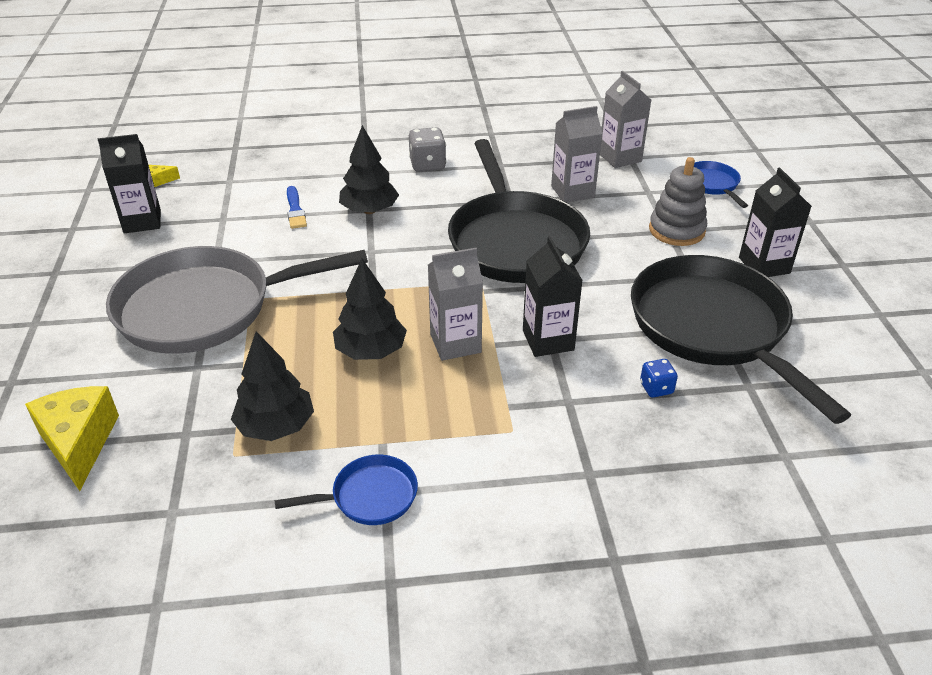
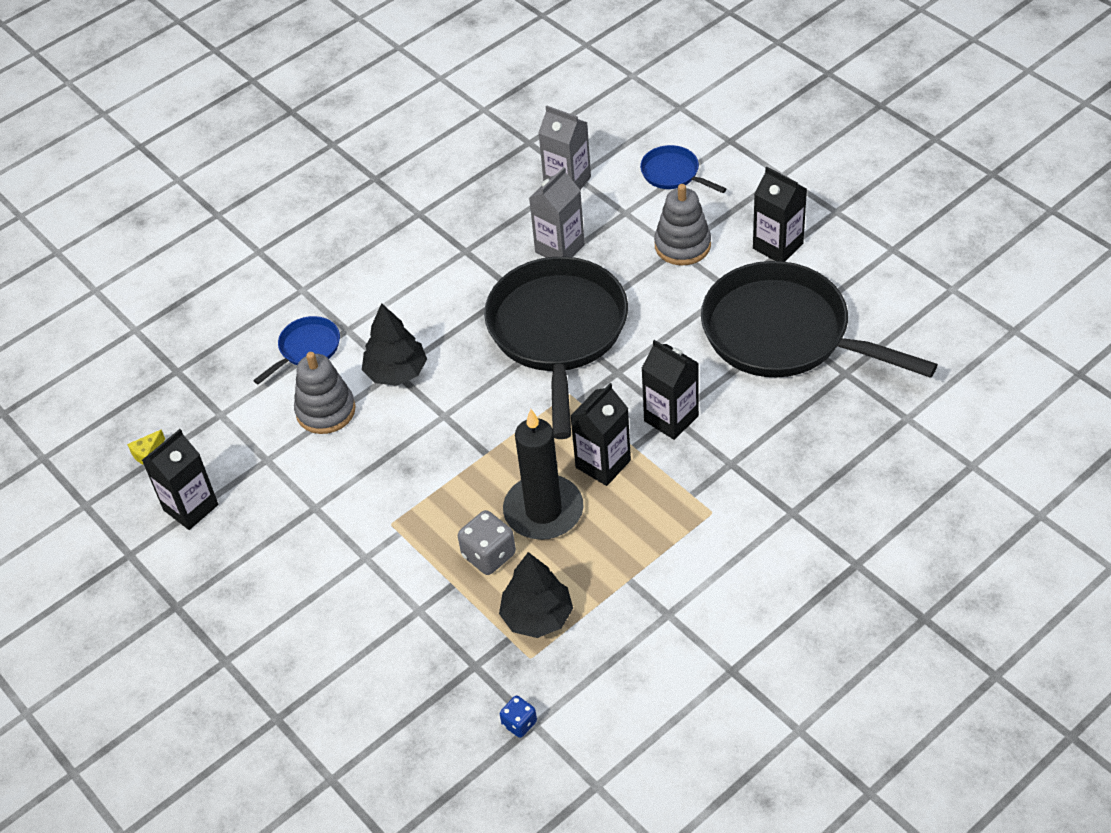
camera: 30 degrees left, 10 degrees up
yellow cheese [25,386,119,491] -> none
grey pan [106,246,368,354] -> none
blue pan [275,455,418,525] -> blue pan moved to [253,316,340,384]
blue brush [287,186,307,229] -> grey stacking toy [294,352,356,434]
black tree [333,259,407,360] -> black candle [503,409,584,540]
grey dice [409,127,446,172] -> grey dice moved to [458,510,516,575]
grey carton [428,248,483,361] -> black carton [570,383,631,486]
black pan [448,139,590,283] -> black pan turned 135 degrees counterclockwise [484,257,628,439]
blue dice [640,359,678,398] -> blue dice moved to [500,696,537,738]

